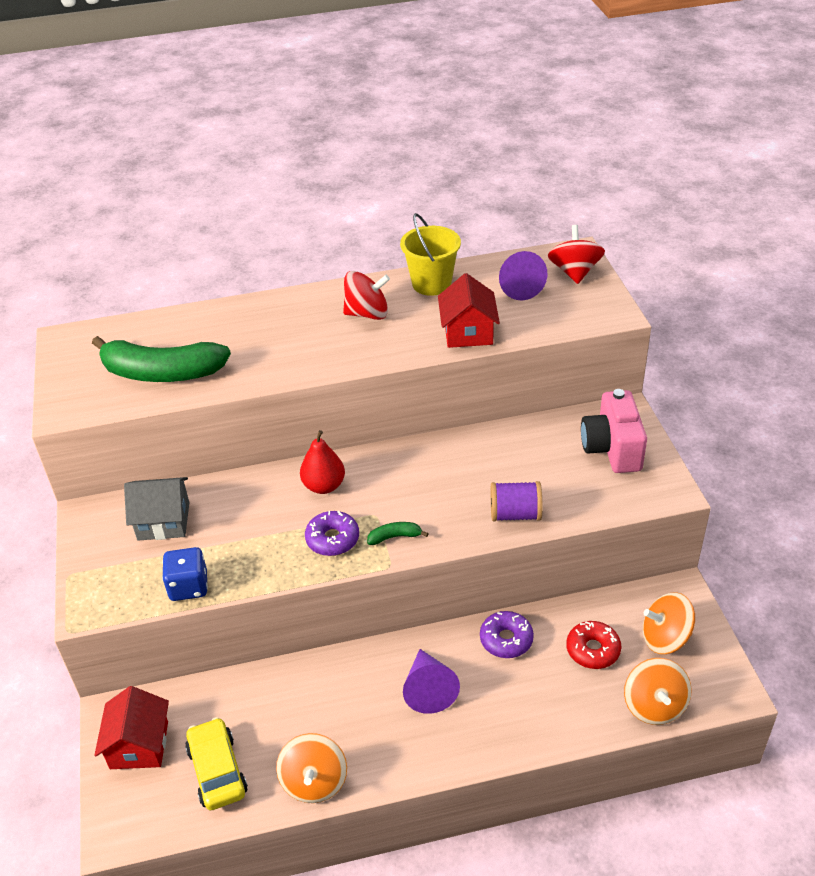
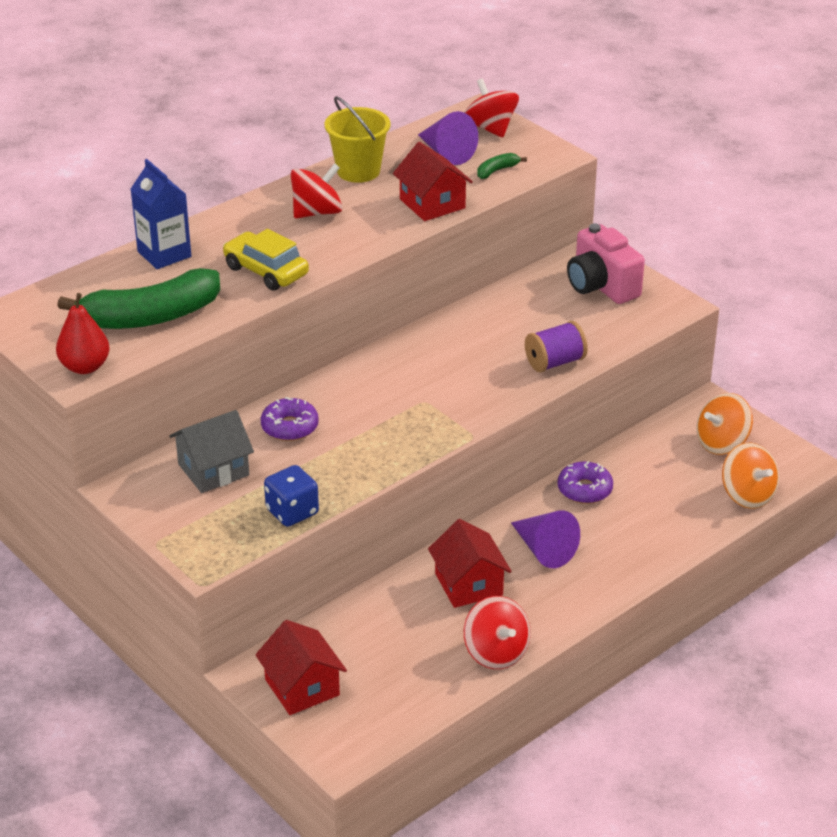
camera: 30 degrees left, 5 degrees down
yellow car [185,717,248,810] -> yellow car moved to [223,229,309,291]
orange spinning top [276,733,347,803] -> red spinning top [464,596,531,669]
red pear [300,430,345,494] -> red pear moved to [56,293,109,374]
purple donut [305,511,359,556] -> purple donut moved to [261,397,319,441]
green banana [367,522,429,545] -> green banana moved to [477,153,527,179]
red donut [566,621,621,669] -> none
none -> blue carton [130,159,191,269]
none -> red house [428,519,512,608]

